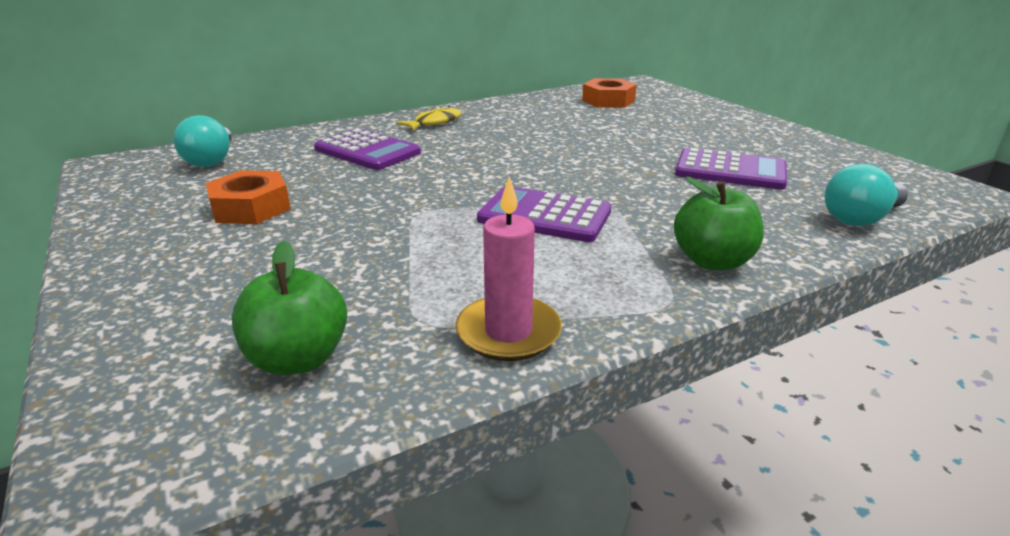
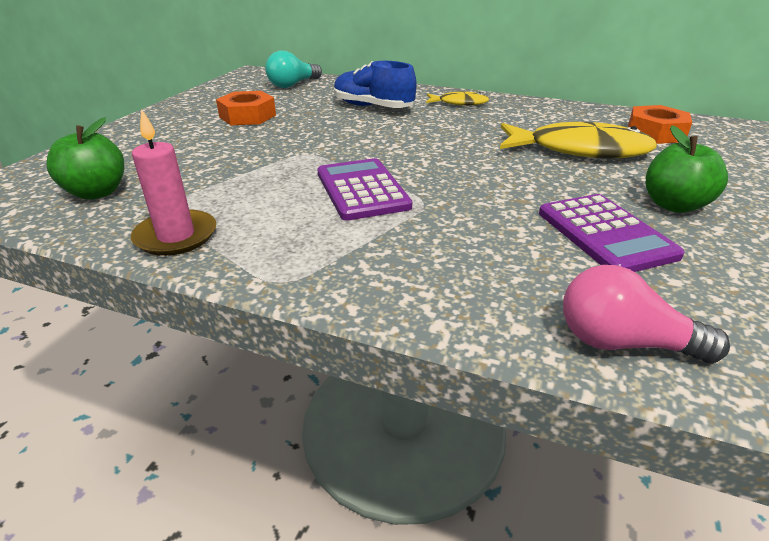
camera: 50 degrees right, 5 degrees up
purple calculator [314,128,421,170] -> blue shoe [334,61,417,108]
green apple [674,177,764,270] -> green apple moved to [646,125,728,213]
turquoise light bulb [825,164,908,226] -> pink light bulb [563,265,730,363]
none -> yellow fish [500,122,657,158]

